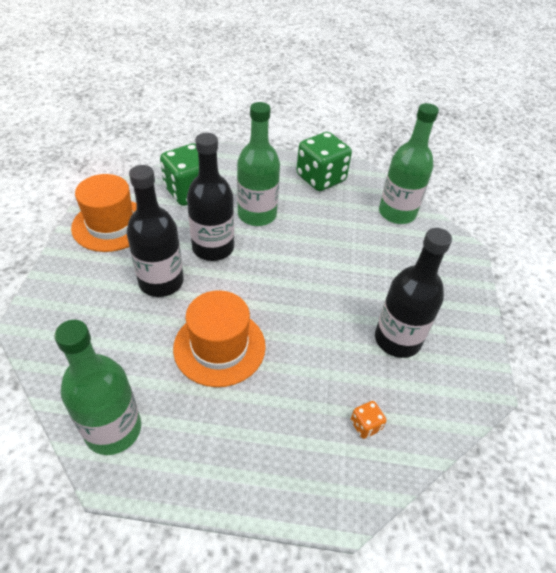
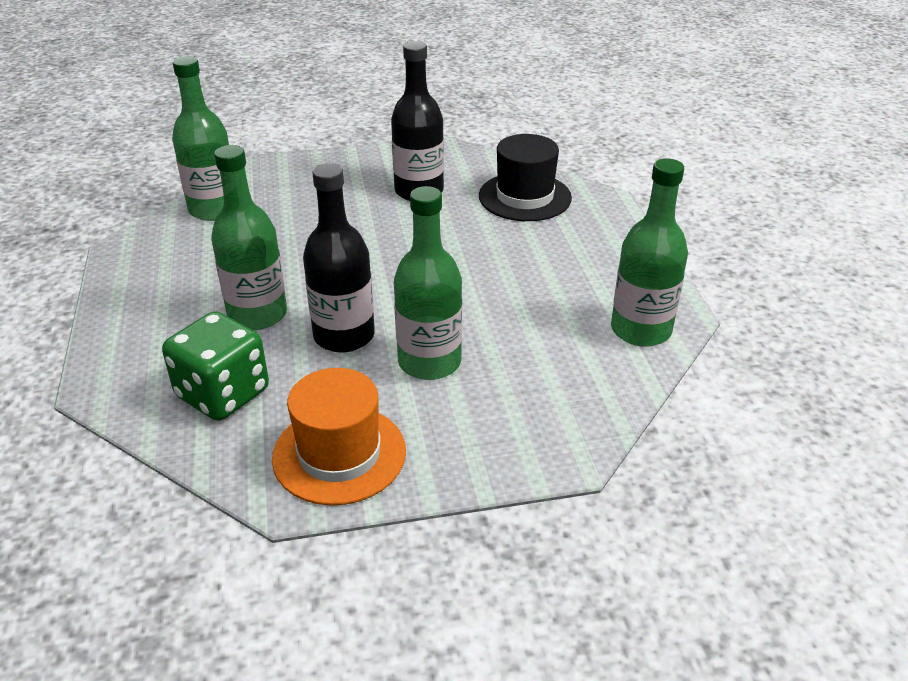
camera: 105 degrees left, 10 degrees down
black bottle [126,165,184,297] -> green bottle [394,186,462,380]
orange hat [173,290,266,387] -> none
green dice [296,132,352,191] -> none
orange dice [351,401,386,439] -> black hat [479,134,572,221]

